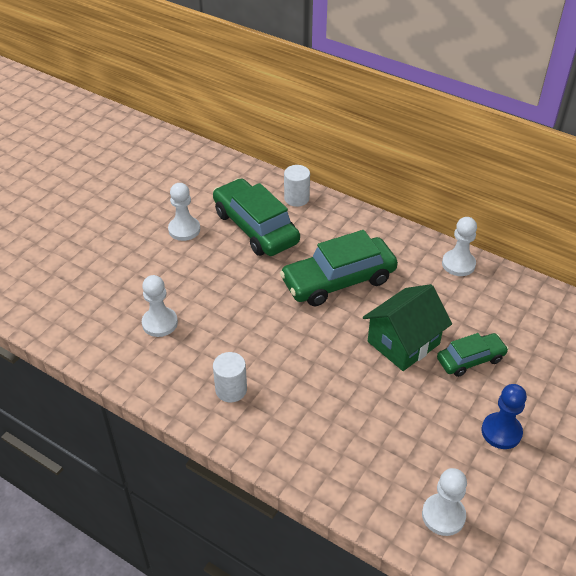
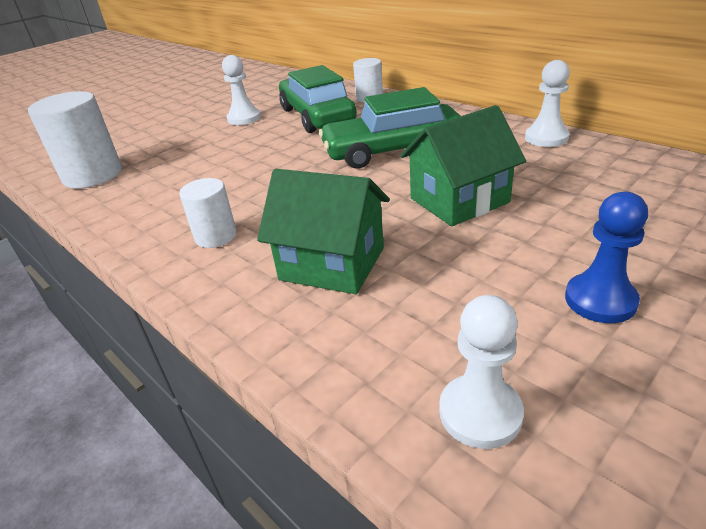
camera: 15 degrees right, 10 degrees down
white pawn [142,275,178,337] -> none
green car [437,333,509,377] -> none
none -> white cylinder [28,91,122,189]
none -> green house [257,169,390,294]

